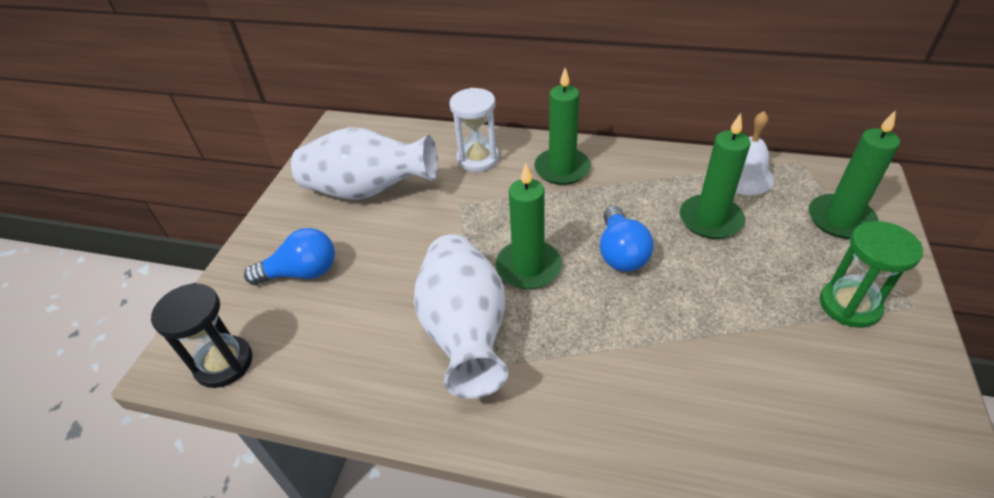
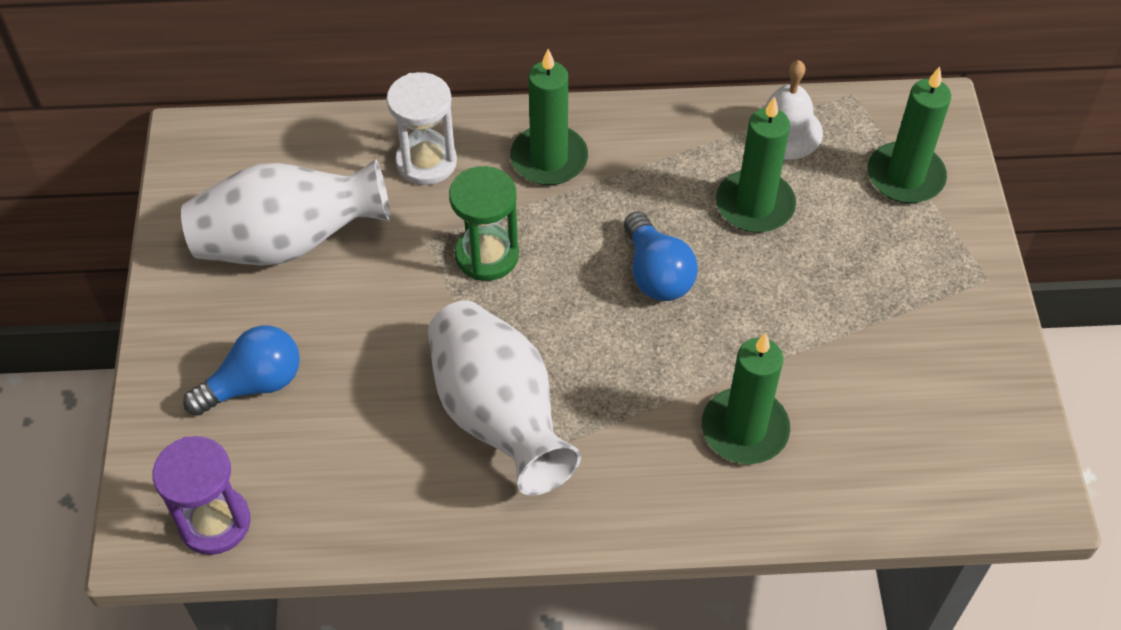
camera: 20 degrees left, 10 degrees up
black hourglass [151,283,253,388] -> purple hourglass [153,436,251,555]
green candle [496,163,562,289] -> green candle moved to [702,333,790,464]
green hourglass [820,221,923,328] -> green hourglass moved to [449,166,519,281]

